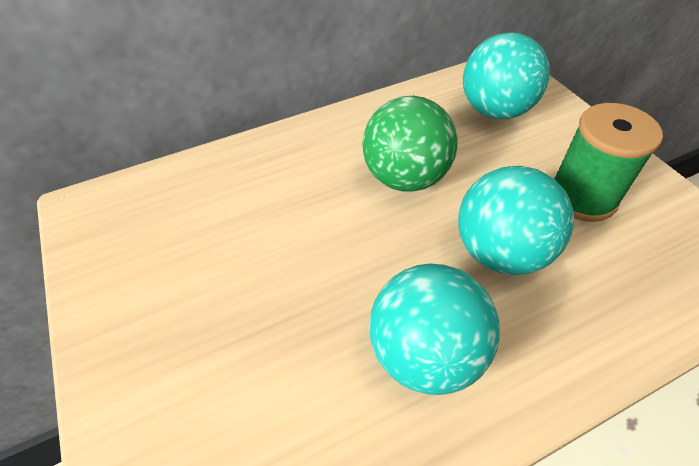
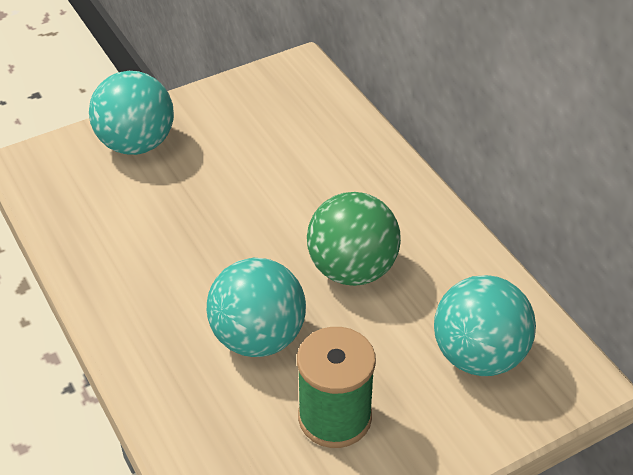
camera: 85 degrees right, 5 degrees down
turquoise ball [369,264,500,395] -> turquoise ball moved to [89,71,174,155]

